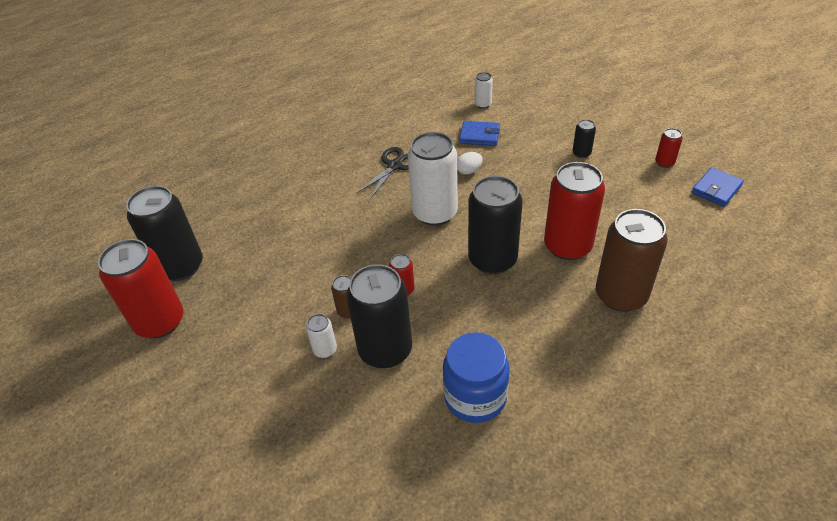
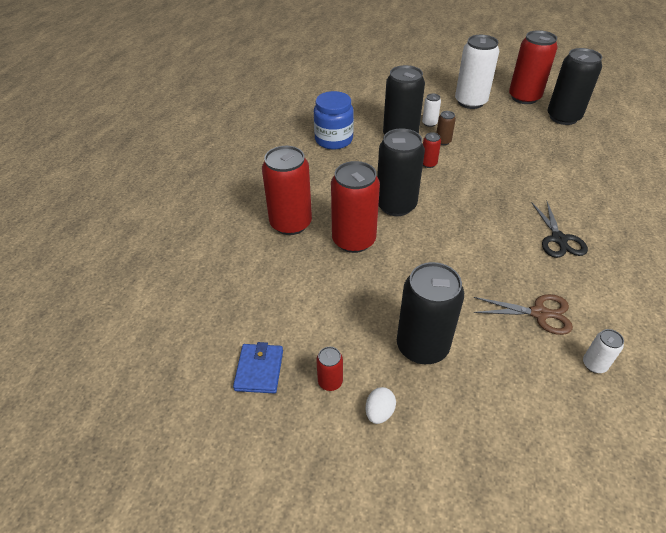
camera: 140 degrees right, 0 degrees up
white can [408,132,458,226] -> white can moved to [455,35,499,109]
white egg [457,152,483,175] -> white egg moved to [366,387,396,424]
blue wallet [459,121,500,146] -> brown scissors [474,294,573,335]
black can [572,119,596,158] -> black can [397,262,464,364], size x2.23
brown can [596,209,668,312] -> red can [262,146,312,235]

